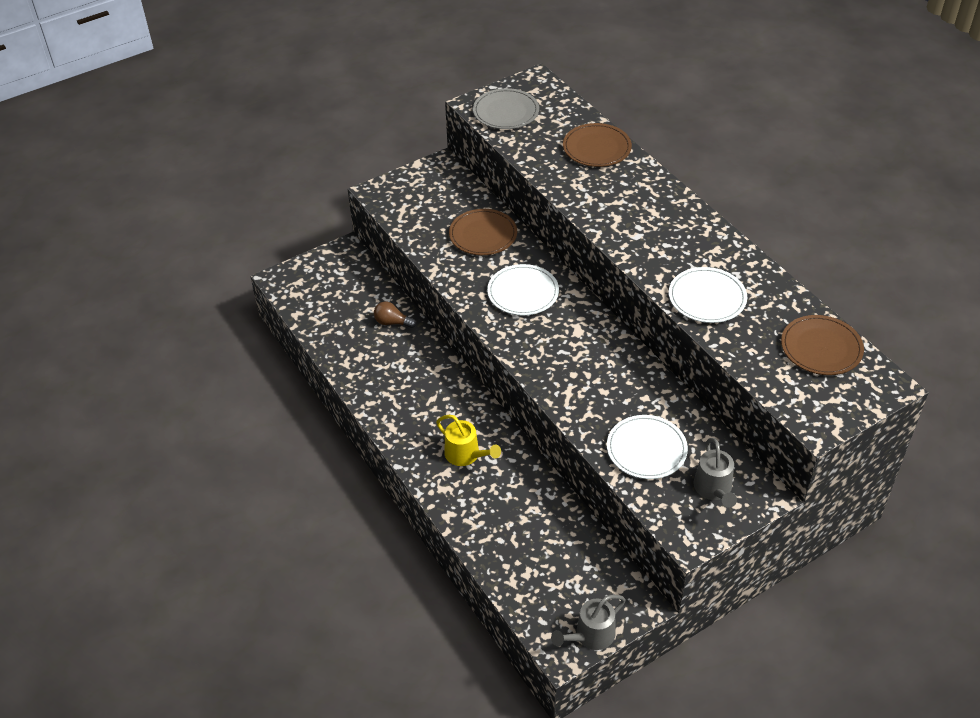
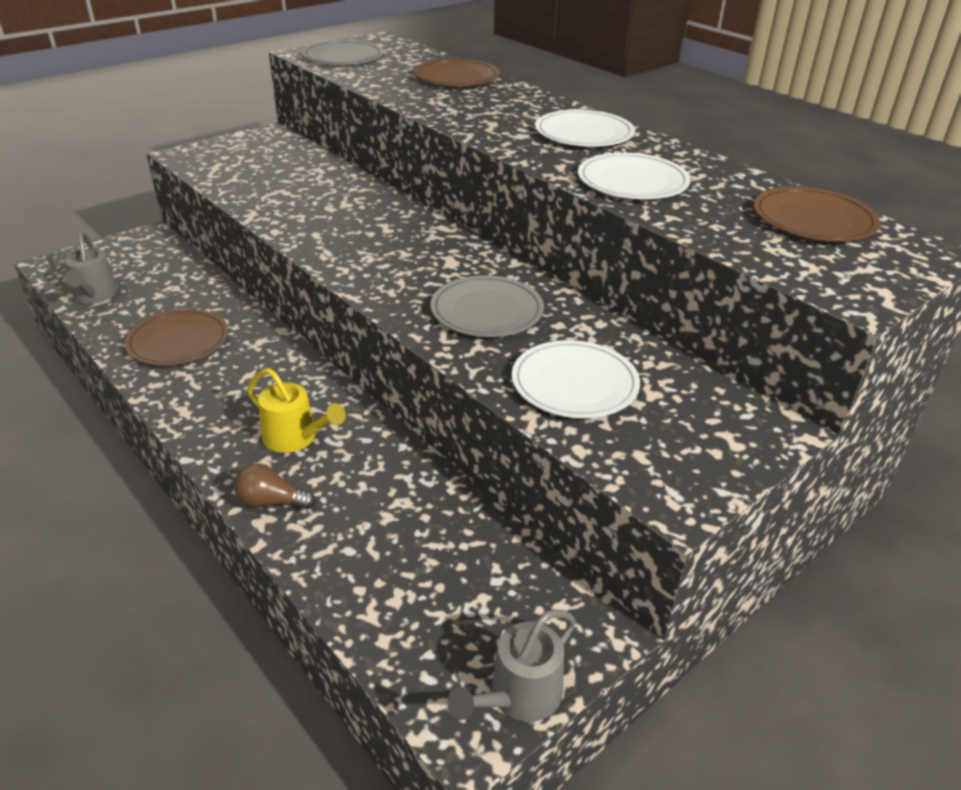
camera: 10 degrees left, 10 degrees down
brown light bulb [374,301,416,328] -> brown light bulb moved to [234,464,316,510]
brown plate [449,209,517,255] -> brown plate moved to [125,309,228,366]
white plate [487,264,559,316] -> white plate moved to [535,110,635,147]
grey watering can [693,438,737,508] -> grey watering can moved to [65,232,118,304]
none -> grey plate [431,276,544,337]

